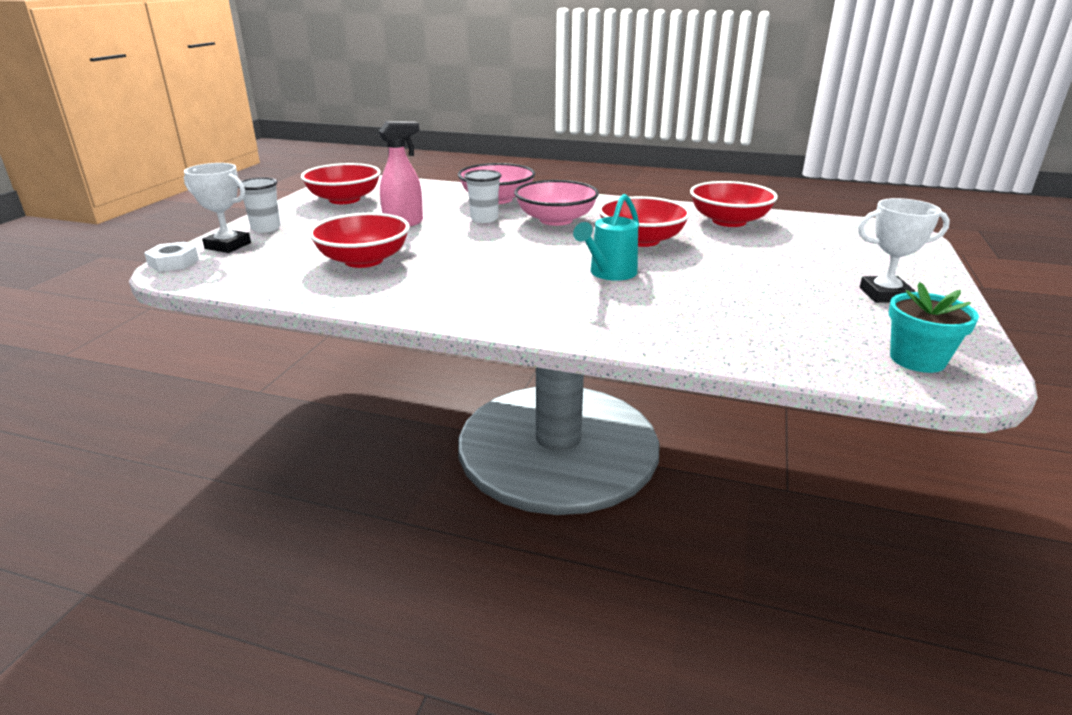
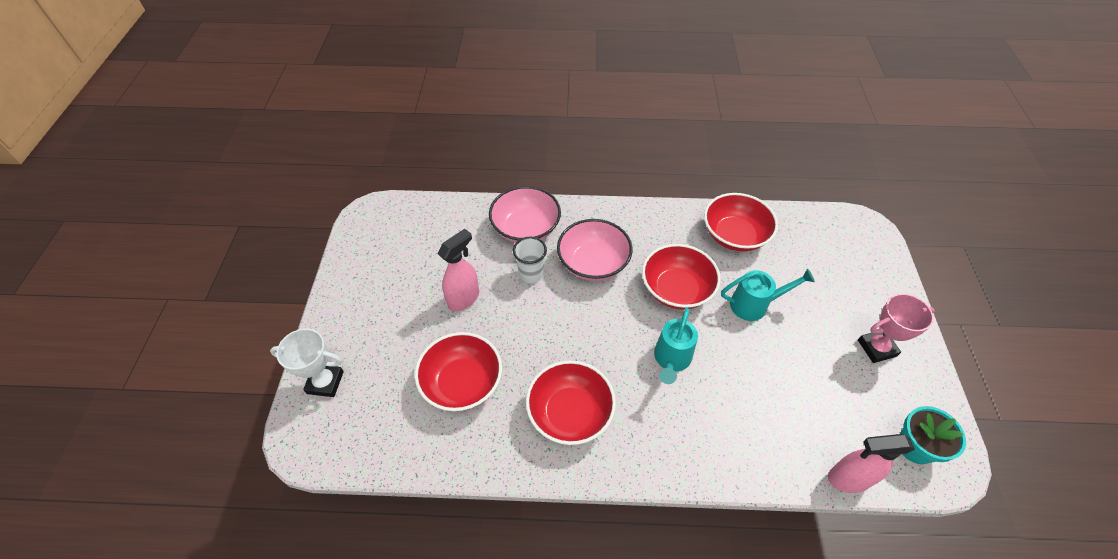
camera: 15 degrees left, 25 degrees up
white nut [144,242,199,272] -> none
white cup [238,177,281,233] -> none
red bowl [301,163,381,204] -> red bowl moved to [526,360,616,445]
white trophy [858,198,950,303] -> pink trophy [858,294,935,363]
none -> turquoise watering can [721,269,815,321]
none -> pink spray bottle [828,434,915,493]

